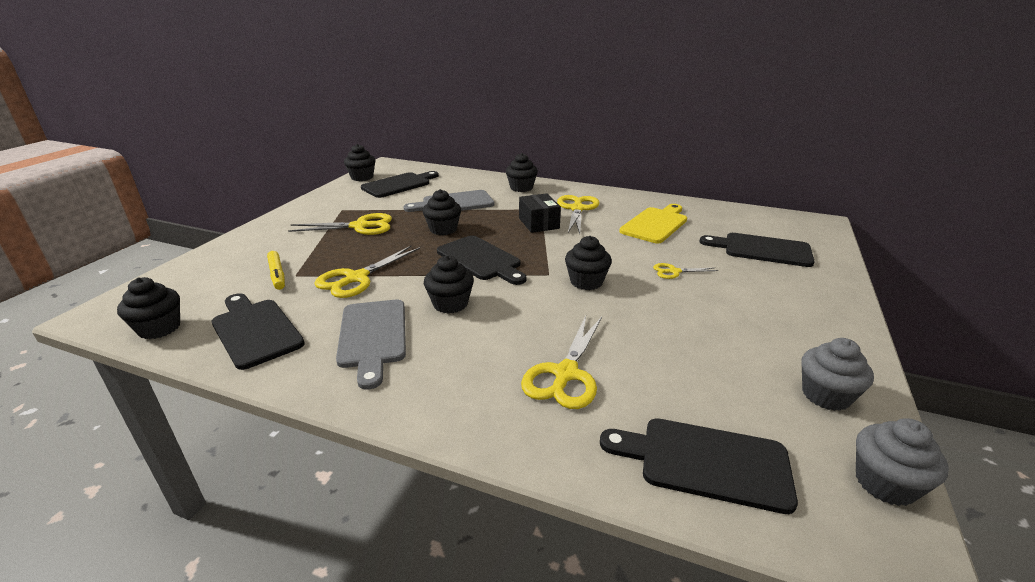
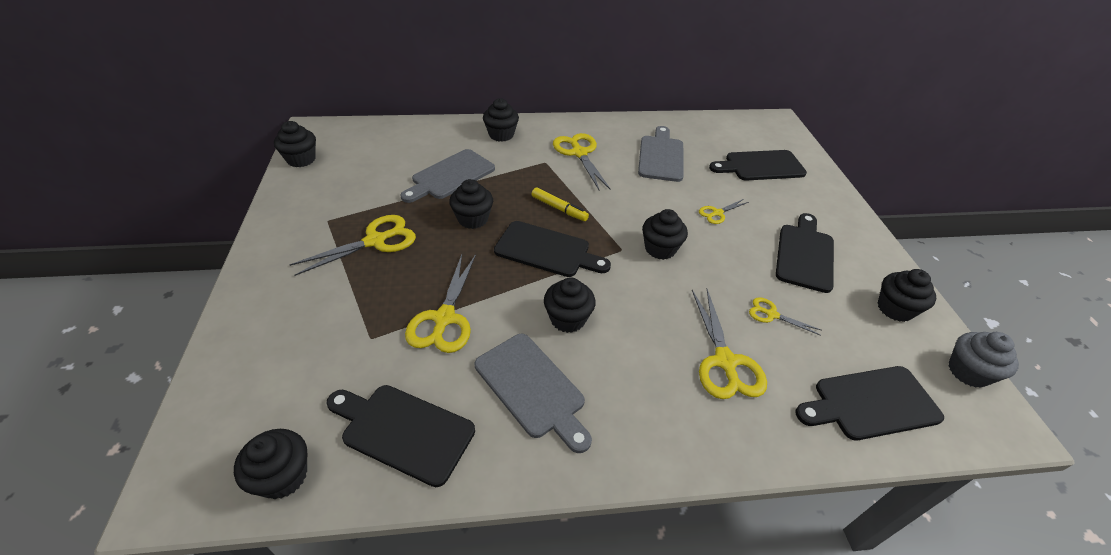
camera: 30 degrees left, 15 degrees up
yellow marker [267,251,285,290] -> yellow marker moved to [532,188,589,221]
black cutting board [361,171,439,198] -> black cutting board moved to [776,213,834,293]
black box [519,193,561,233] -> none
yellow cutting board [619,204,687,243] -> grey cutting board [638,126,684,182]
grey cupcake [802,338,874,411] -> black cupcake [877,269,936,322]
none -> yellow scissors [749,297,821,336]

